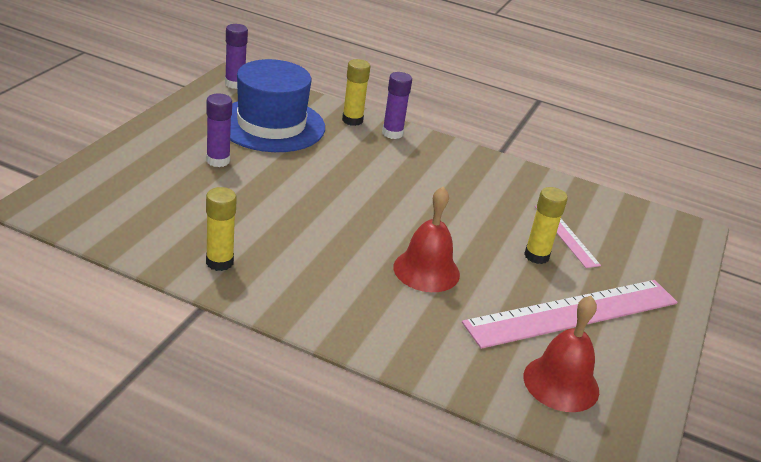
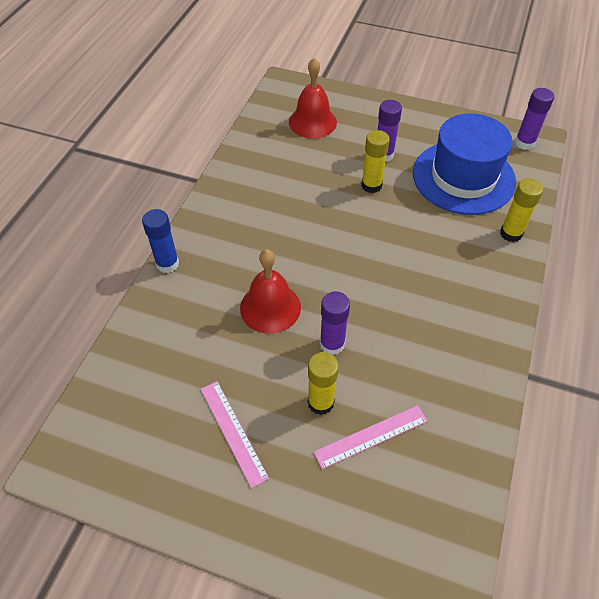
camera: 90 degrees right, 20 degrees up
yellow glue stick [206,187,237,271] -> yellow glue stick moved to [361,130,390,193]
purple glue stick [382,72,412,139] -> purple glue stick moved to [320,291,350,355]
pink ruler [462,280,678,349] -> pink ruler [201,381,269,488], size x0.50
red bell [523,296,599,412] -> red bell moved to [289,58,337,138]
none -> blue glue stick [142,209,179,273]

